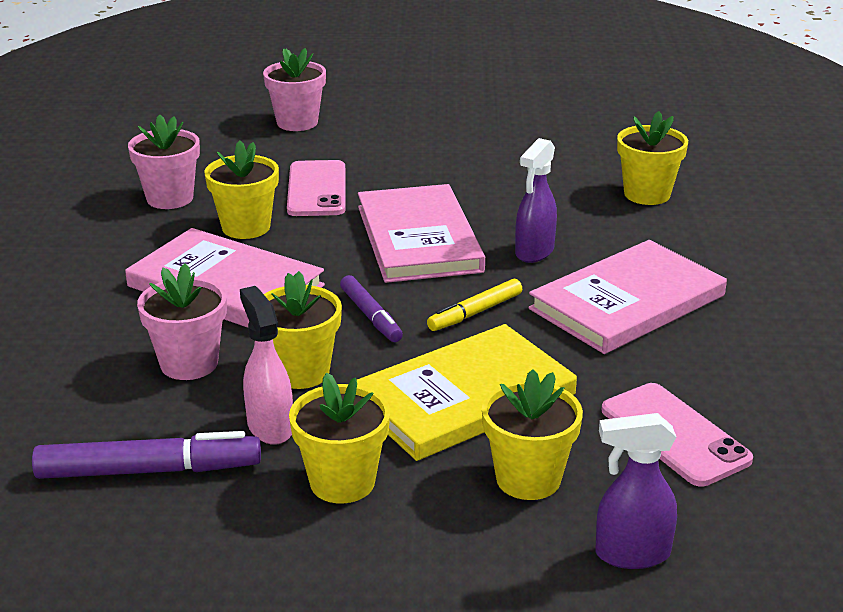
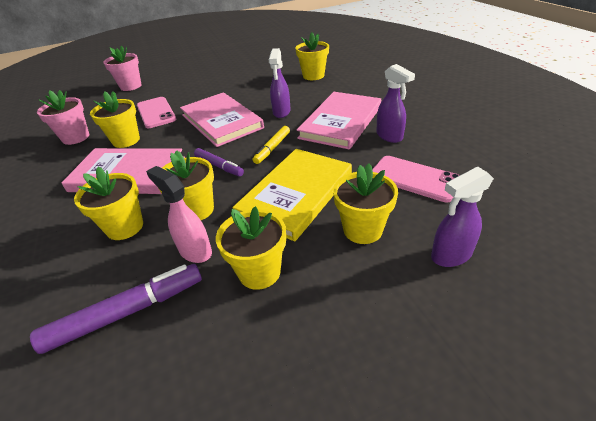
camera: 20 degrees left, 10 degrees up
pink flower pot [137,263,227,380] -> yellow flower pot [74,167,143,240]
none -> purple spray bottle [376,64,415,143]

